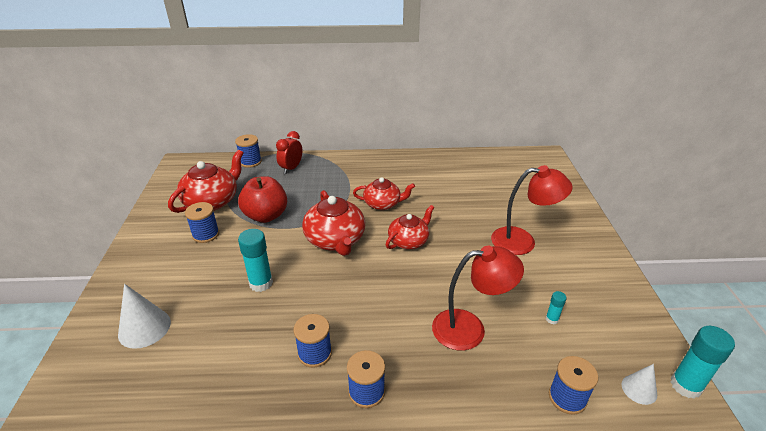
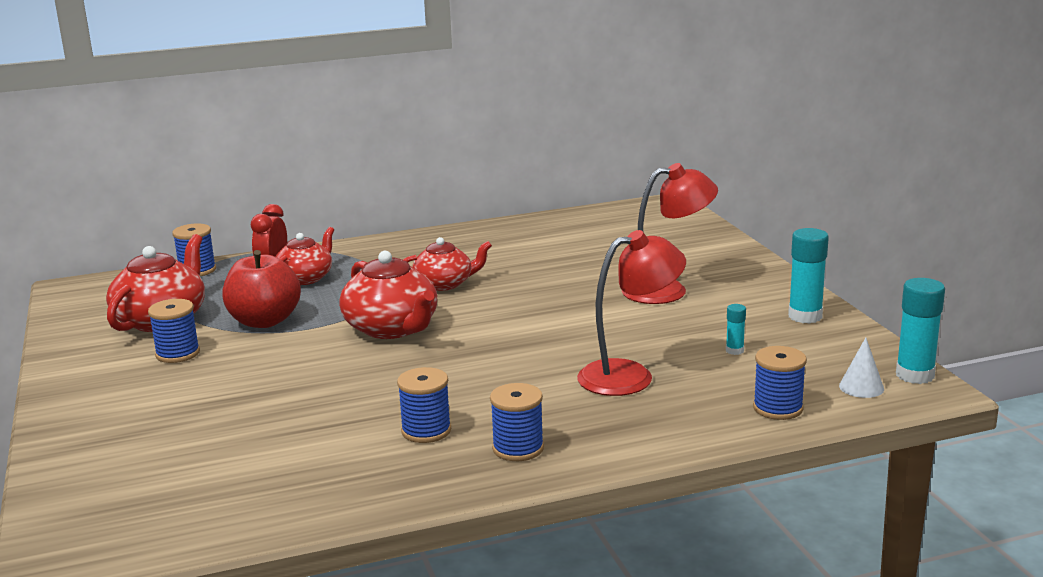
camera: 15 degrees left, 15 degrees down
white cone [118,284,171,349] -> none
turquoise glue stick [238,229,273,292] -> turquoise glue stick moved to [788,228,829,324]
red teapot [385,205,434,249] -> red teapot moved to [275,227,334,285]

